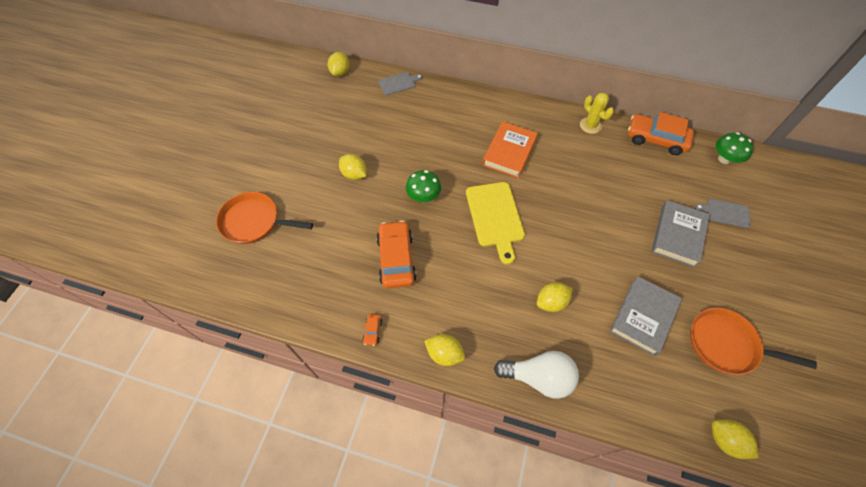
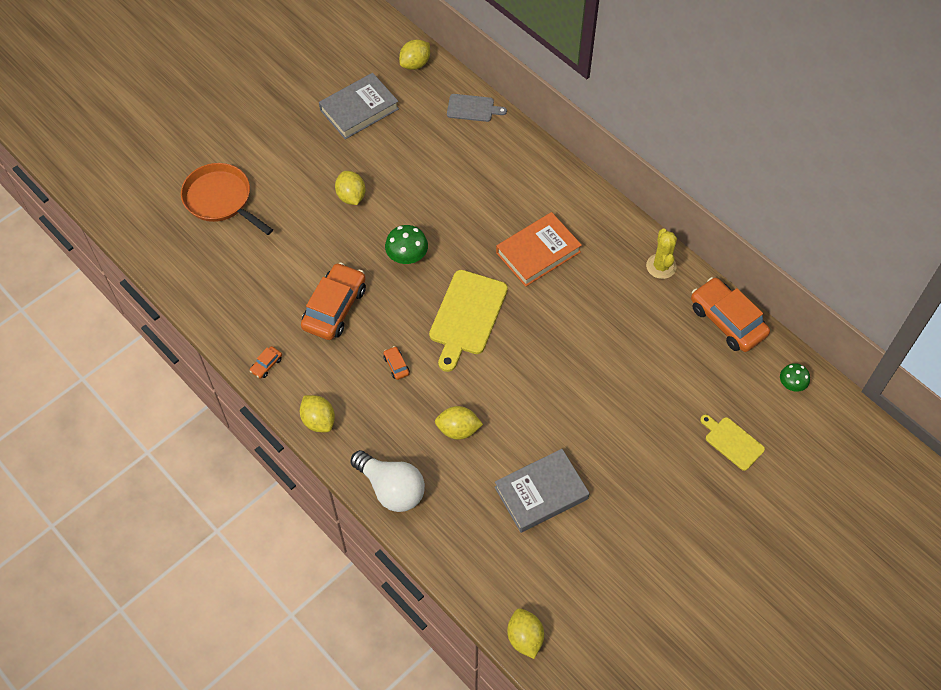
camera: 30 degrees right, 0 degrees up
grey book [651,200,710,268] -> grey book moved to [319,73,399,139]
orange pan [690,308,817,375] -> none
grey cutting board [694,199,751,228] -> yellow cutting board [700,415,765,471]
green mushroom [716,132,753,164] -> green mushroom [780,363,810,392], size x0.66
none -> orange car [383,346,410,380]

